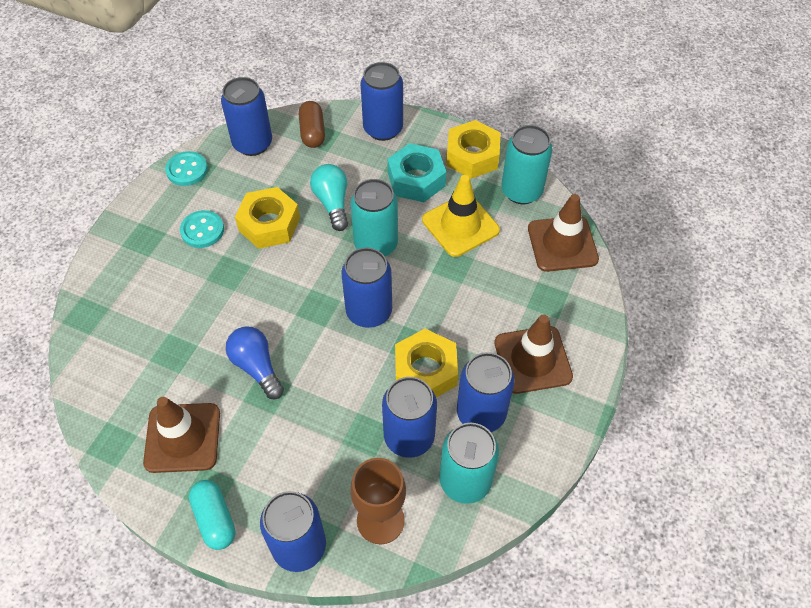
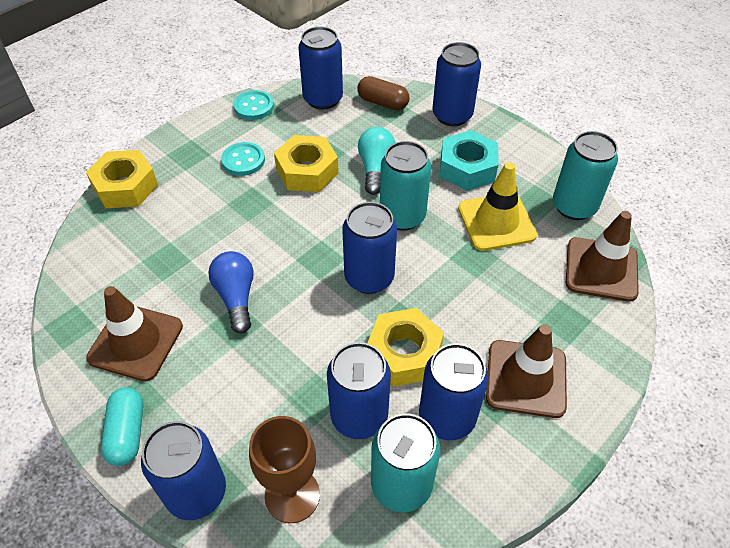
camera: 20 degrees right, 5 degrees down
brown capsule [299,101,325,148] -> brown capsule turned 75 degrees counterclockwise [358,76,409,110]
yellow nut [446,120,501,179] -> yellow nut moved to [86,150,158,208]

